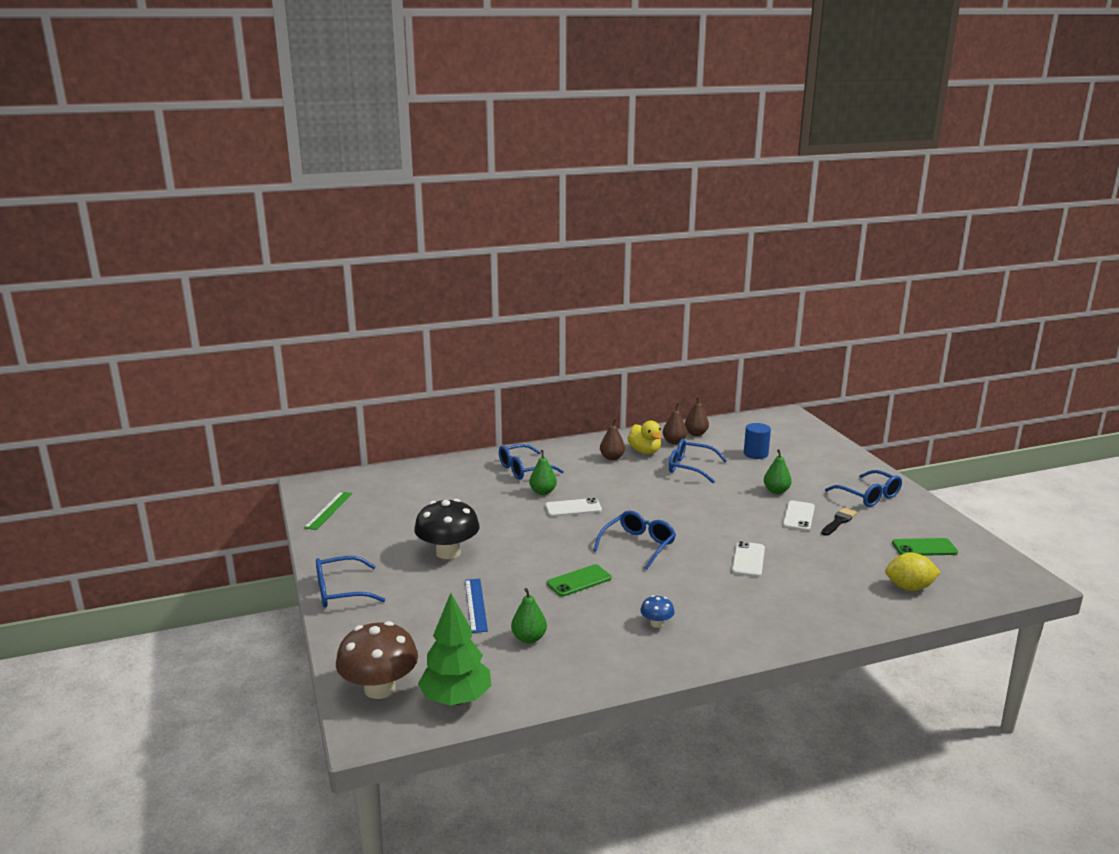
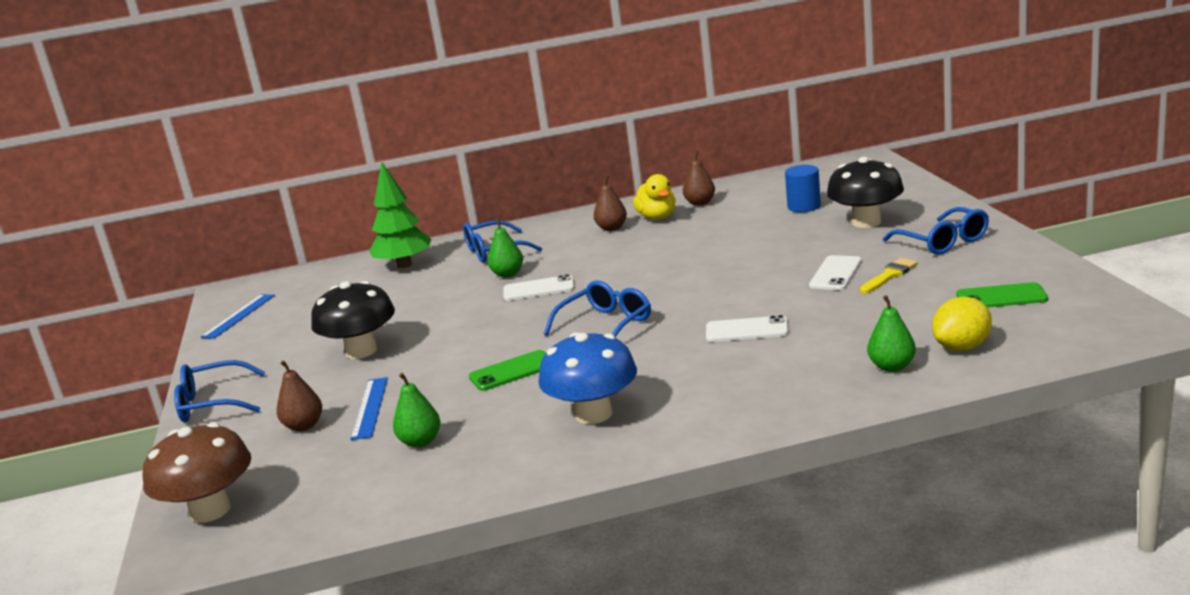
camera: 10 degrees right, 0 degrees up
green ruler [304,491,353,530] -> blue ruler [201,294,275,339]
green tree [418,593,491,706] -> green tree moved to [369,162,431,268]
blue mushroom [640,595,675,628] -> blue mushroom [538,332,637,424], size x2.14
blue glasses [669,439,727,483] -> none
brown pear [685,396,709,436] -> brown pear moved to [277,360,322,431]
white phone [732,541,765,577] -> white phone turned 75 degrees clockwise [706,315,789,342]
green pear [764,449,792,494] -> green pear moved to [867,295,916,372]
black brush [821,508,857,536] -> yellow brush [860,258,918,294]
yellow lemon [885,553,941,591] -> yellow lemon turned 45 degrees counterclockwise [932,297,992,351]
none -> black mushroom [827,157,904,228]

